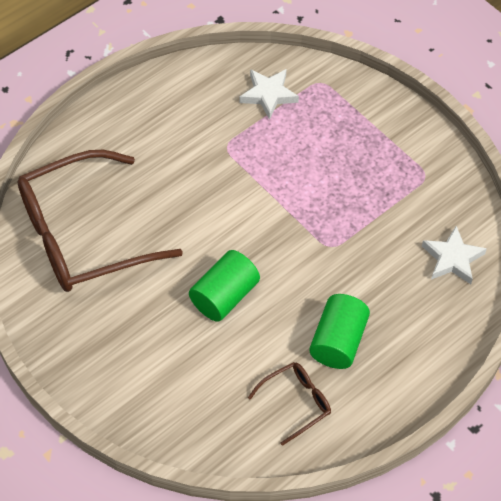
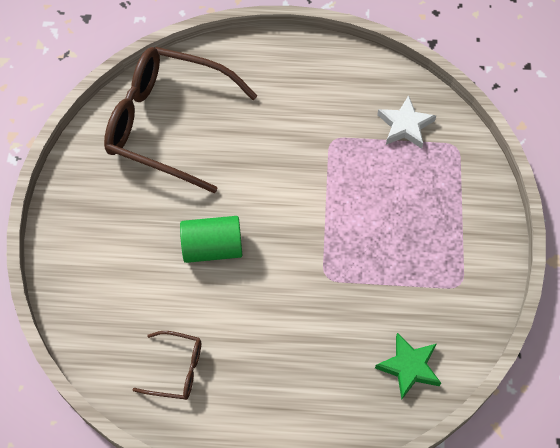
camera: 45 degrees right, 5 degrees up
green cylinder [309,294,370,369] -> none
white star [422,226,487,284] -> green star [375,333,441,399]

